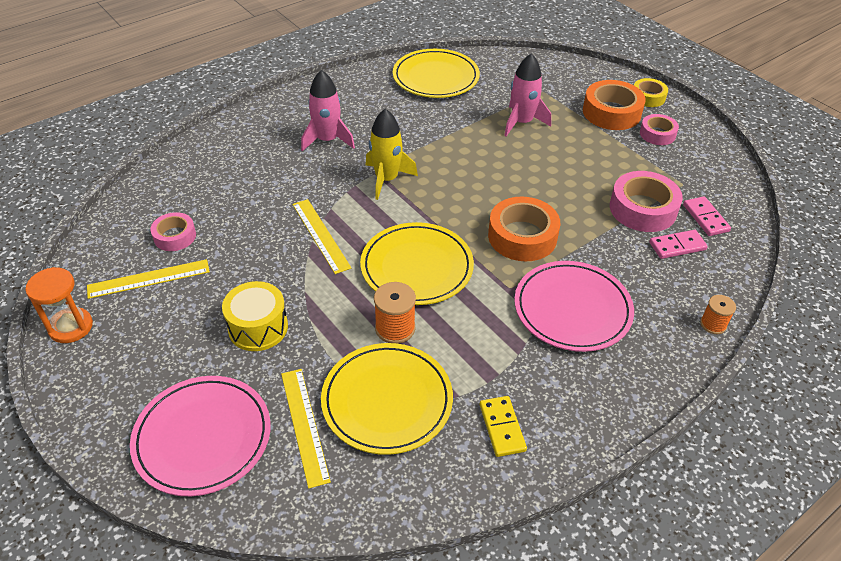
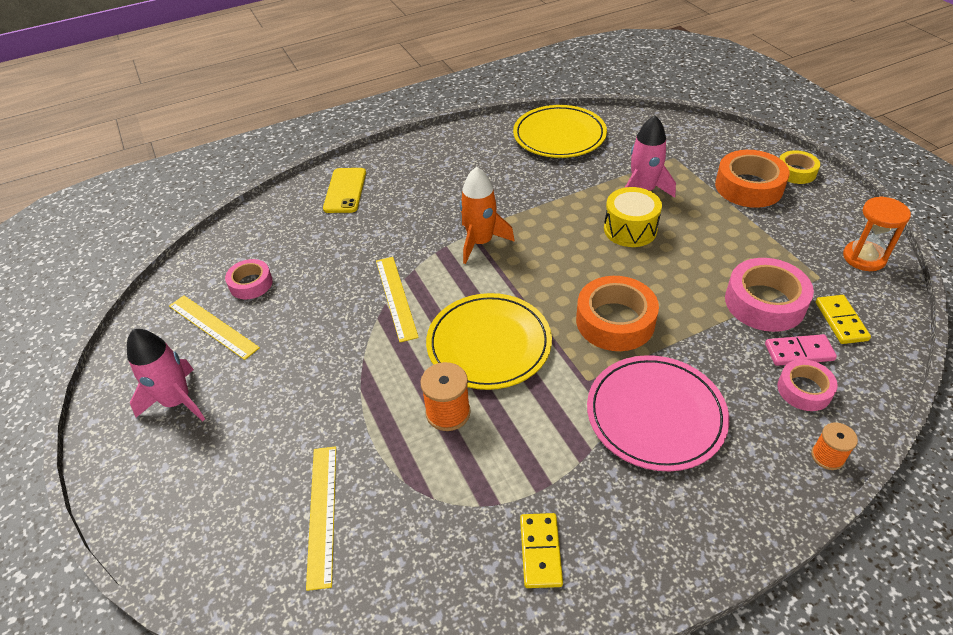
camera: 15 degrees right, 0 degrees up
orange hourglass [26,267,93,343] -> orange hourglass moved to [843,196,911,271]
yellow ruler [87,259,210,299] -> yellow ruler turned 45 degrees clockwise [169,295,260,360]
pink plate [130,376,271,496] -> none
yellow drum [222,281,288,351] -> yellow drum moved to [604,187,662,247]
pink rocket [301,70,355,152] -> pink rocket moved to [127,329,205,421]
yellow plate [321,343,453,455] -> none
yellow rocket [365,109,418,200] -> orange rocket [460,167,515,264]
pink tape [640,114,679,145] -> pink tape moved to [777,359,838,411]
pink domino [683,196,731,236] -> yellow domino [816,295,871,344]
none -> yellow phone [323,168,366,213]

